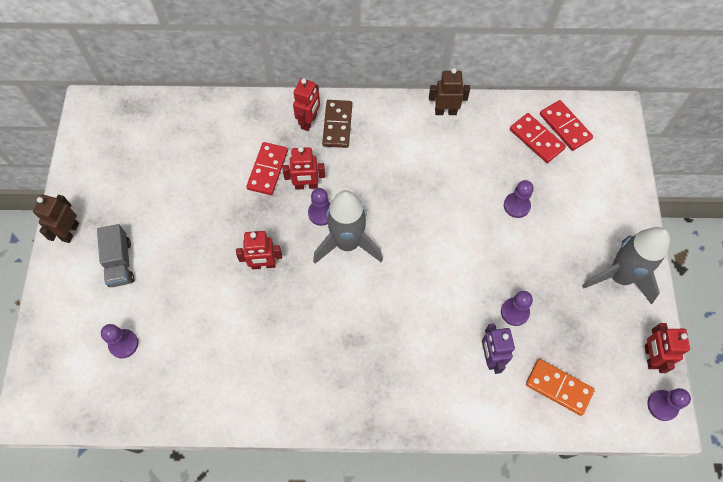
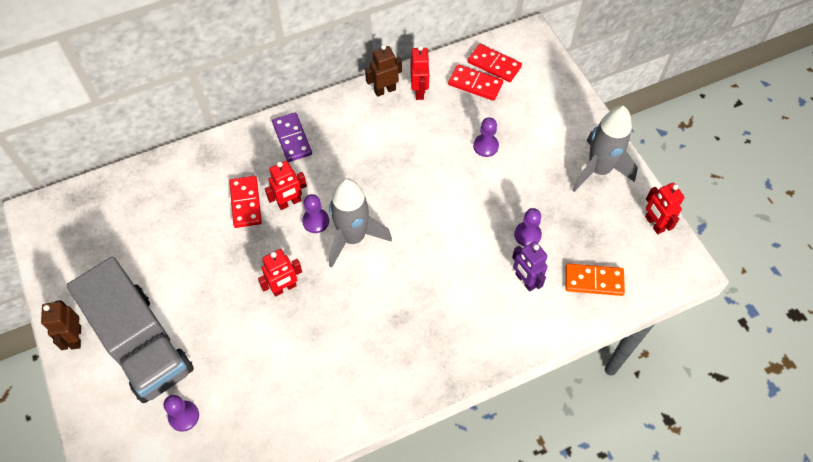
camera: 25 degrees left, 5 degrees down
grey truck [97,224,134,287] -> grey truck [67,257,194,403], size x2.18
red robot [293,78,320,131] -> red robot moved to [411,45,430,100]
brown domino [322,100,352,148] -> purple domino [272,112,312,162]
purple pawn [647,388,691,421] -> none

